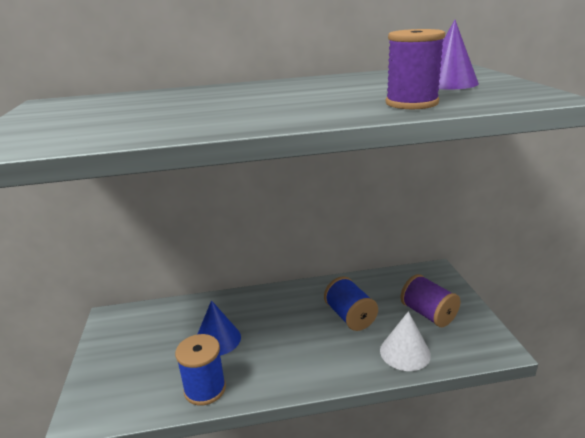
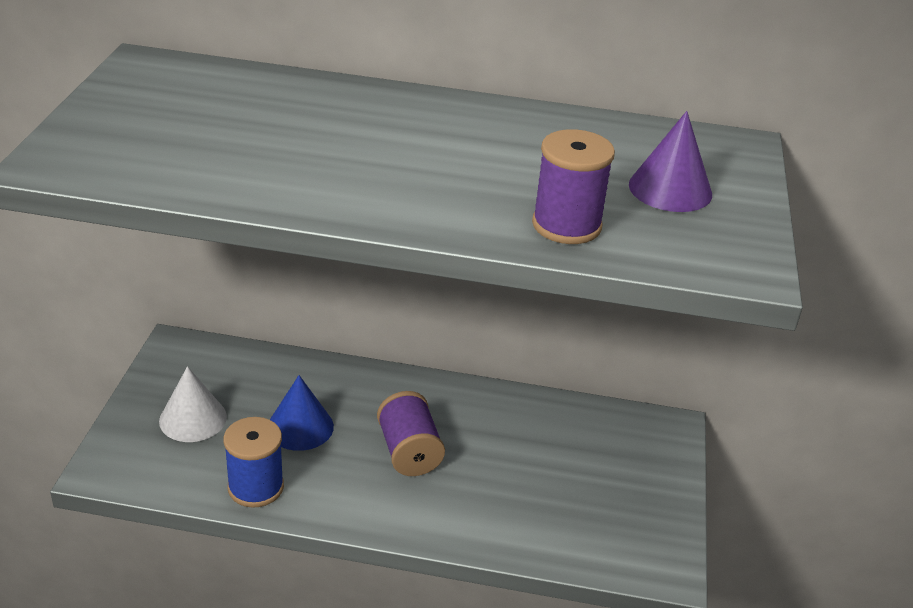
camera: 15 degrees right, 10 degrees up
blue spool [324,277,378,331] -> none
white cone [380,311,431,371] -> white cone moved to [159,366,227,442]
purple spool [401,274,461,327] -> purple spool moved to [377,391,445,476]

